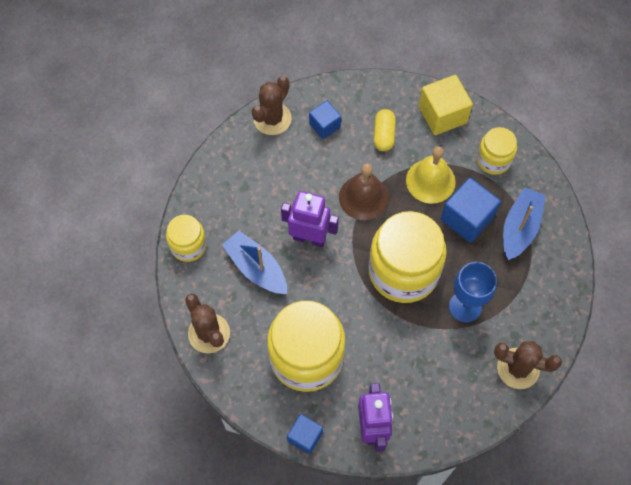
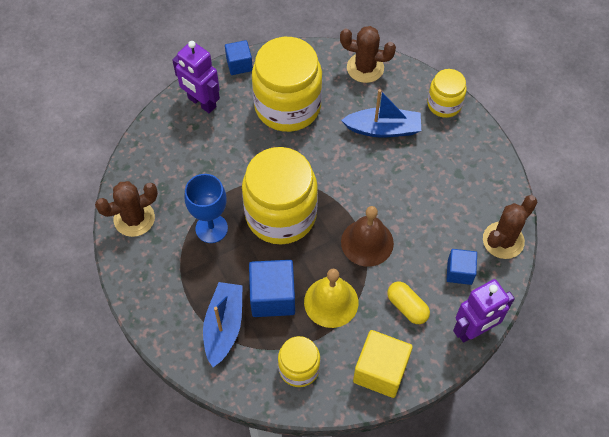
camera: 135 degrees right, 5 degrees down
brown cactus [252,76,292,135] -> brown cactus turned 60 degrees clockwise [483,195,537,259]
purple robot [281,191,339,247] -> purple robot moved to [453,279,515,343]
blue boat [503,187,546,260] -> blue boat turned 150 degrees counterclockwise [203,282,243,367]

